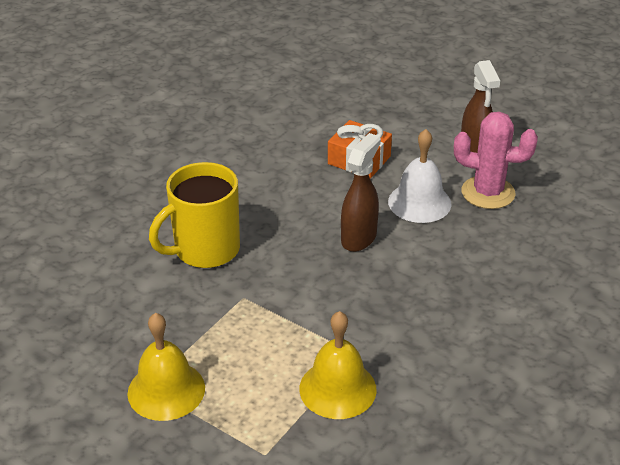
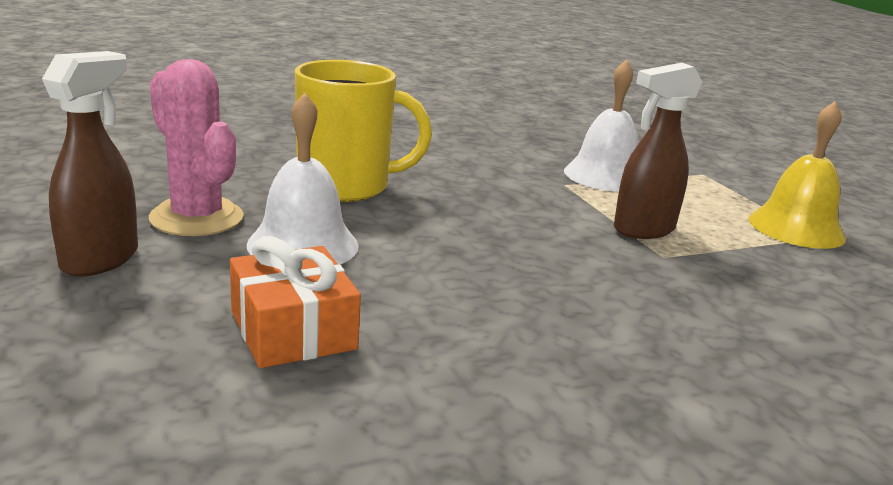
camera: 150 degrees left, 15 degrees down
yellow mug [149,162,240,268] -> yellow mug moved to [295,60,432,202]
yellow bell [299,311,377,419] -> white bell [564,59,639,192]
brown spray bottle [341,133,381,252] -> brown spray bottle moved to [614,63,703,239]

